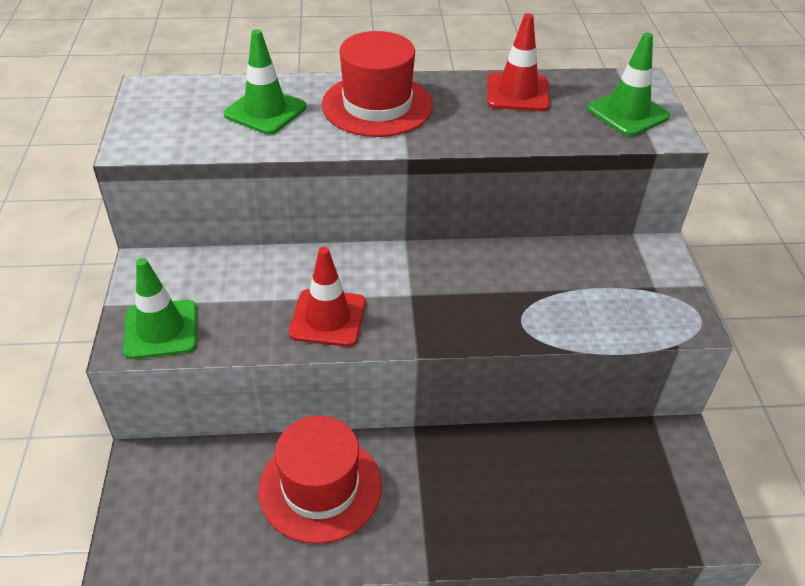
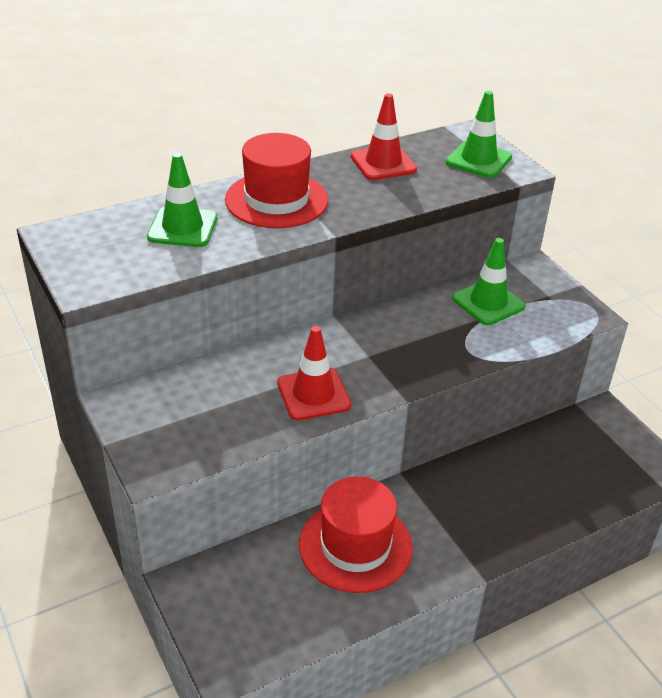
camera: 25 degrees left, 5 degrees down
green traffic cone [123,258,197,359] -> green traffic cone moved to [452,238,525,325]

